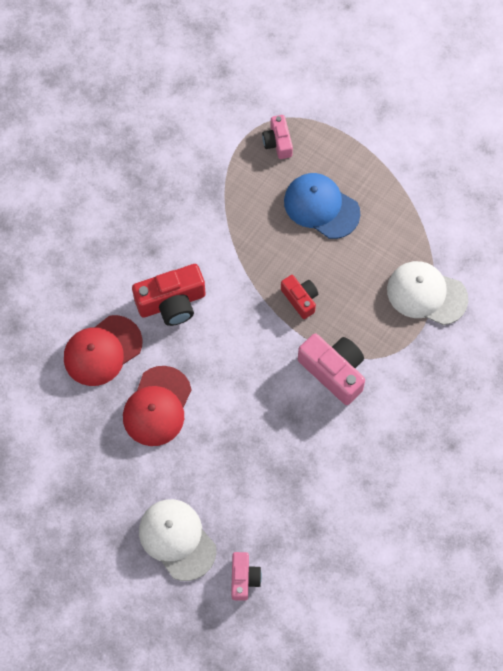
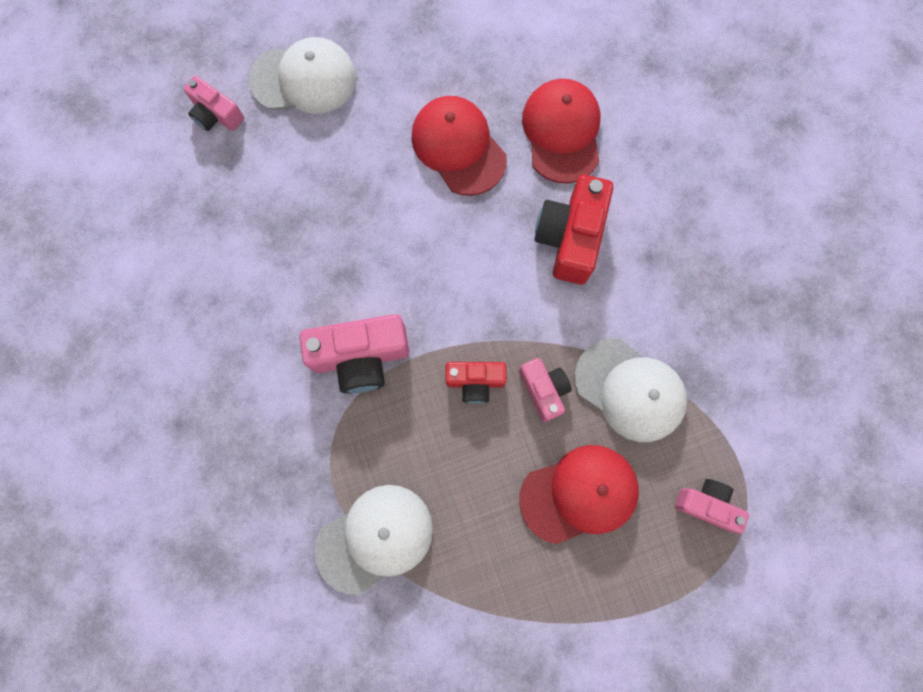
camera: 125 degrees right, 10 degrees up
blue cap [284,173,360,239] -> red cap [519,445,639,544]
none -> pink camera [519,358,572,422]
none -> white cap [574,338,687,442]

